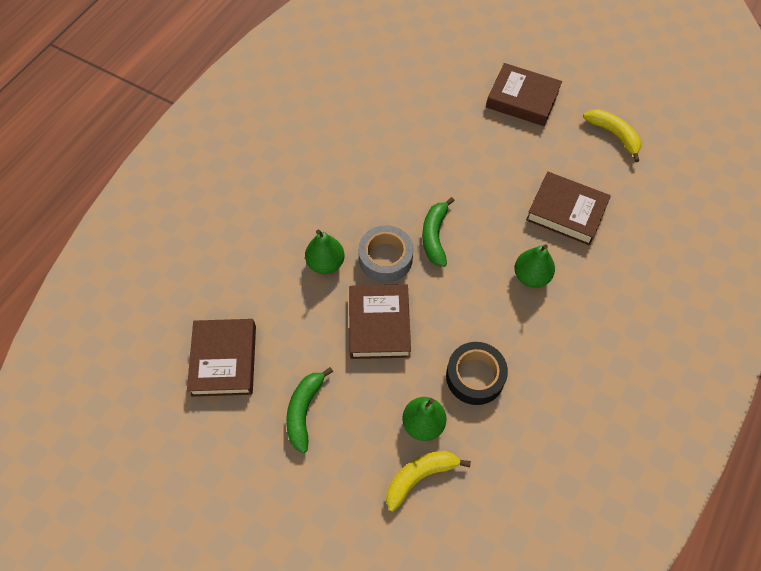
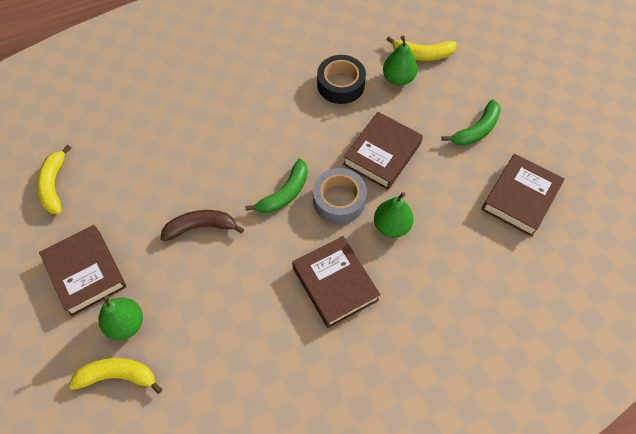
camera: 145 degrees left, 0 degrees up
green pear [514,244,555,288] -> green pear moved to [98,295,143,340]
brown book [526,172,611,246] -> brown book moved to [292,236,381,328]
none -> yellow banana [69,358,162,394]
none -> brown banana [161,210,244,242]

